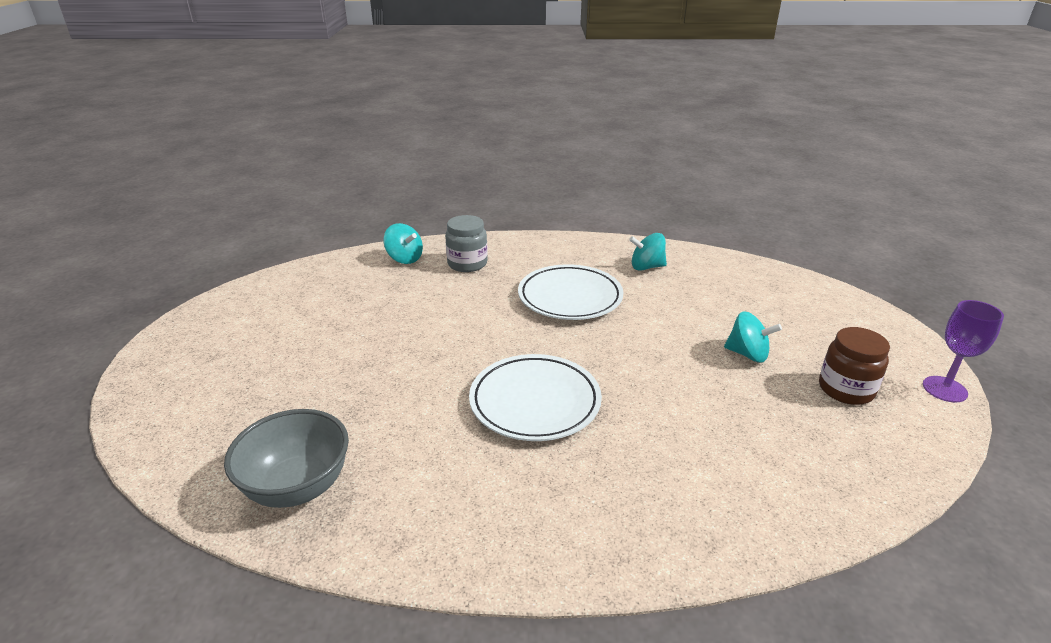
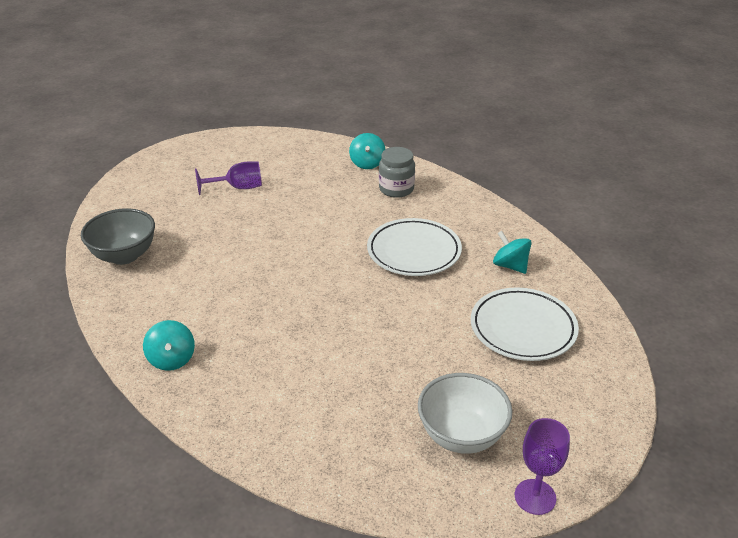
camera: 50 degrees right, 5 degrees up
white plate [469,354,602,441] -> white plate moved to [471,287,579,361]
turquoise spinning top [724,312,782,363] -> turquoise spinning top moved to [143,320,195,371]
brown jar [819,327,890,405] -> white bowl [418,373,513,454]
none -> purple goblet [195,162,262,195]

